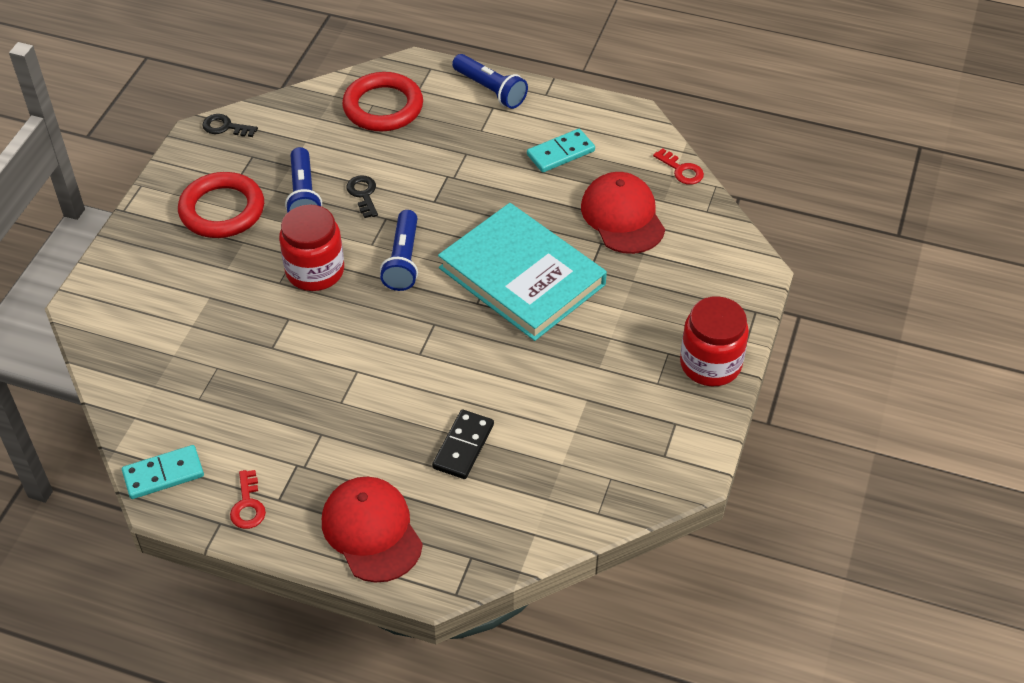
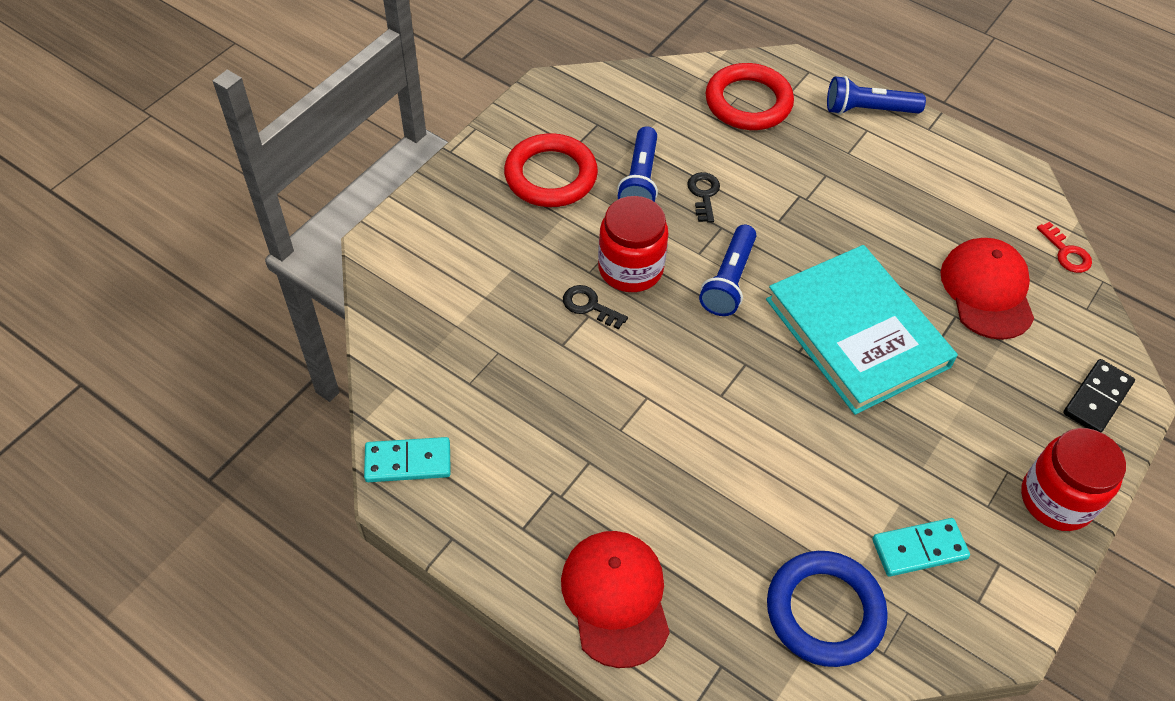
camera: 15 degrees right, 5 degrees up
black key [202,114,258,137] -> black key moved to [563,285,628,329]
red key [230,470,266,529] -> none
black domino [432,409,494,479] -> black domino moved to [1063,359,1135,433]
blue flashlight [452,54,528,109] -> blue flashlight turned 120 degrees clockwise [827,76,926,115]
turquoise domino [527,129,595,172] -> turquoise domino moved to [872,518,970,577]
none -> blue ring [767,551,888,667]

